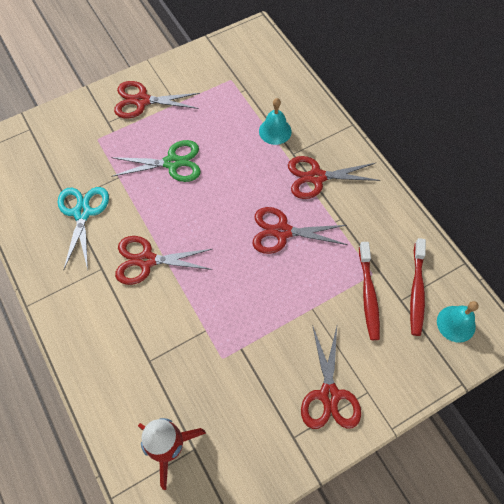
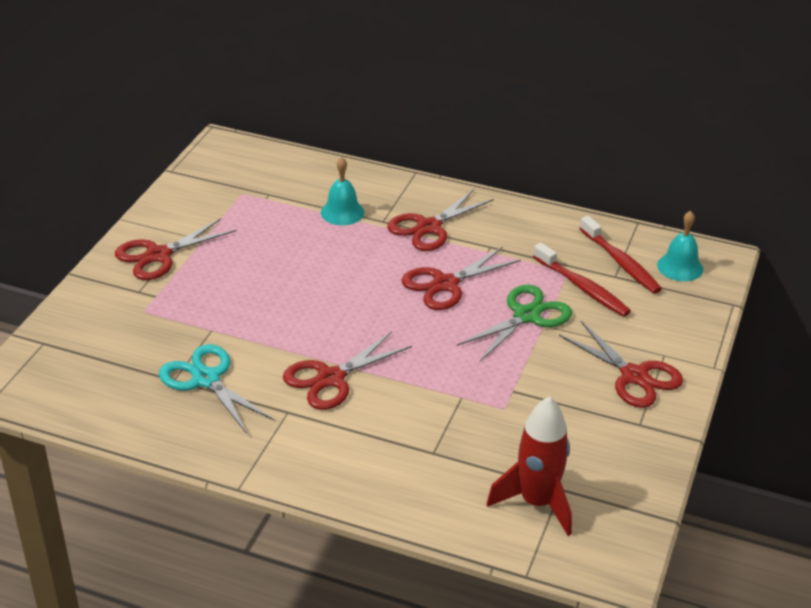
camera: 40 degrees left, 25 degrees down
green scissors [111,140,201,182] -> green scissors moved to [457,285,572,362]

